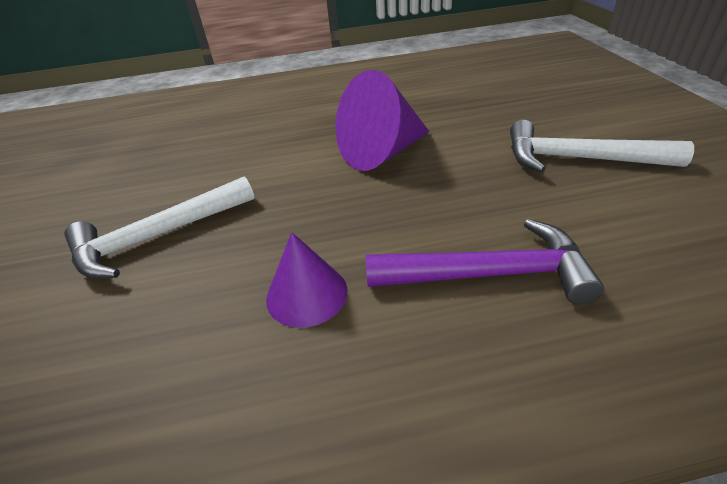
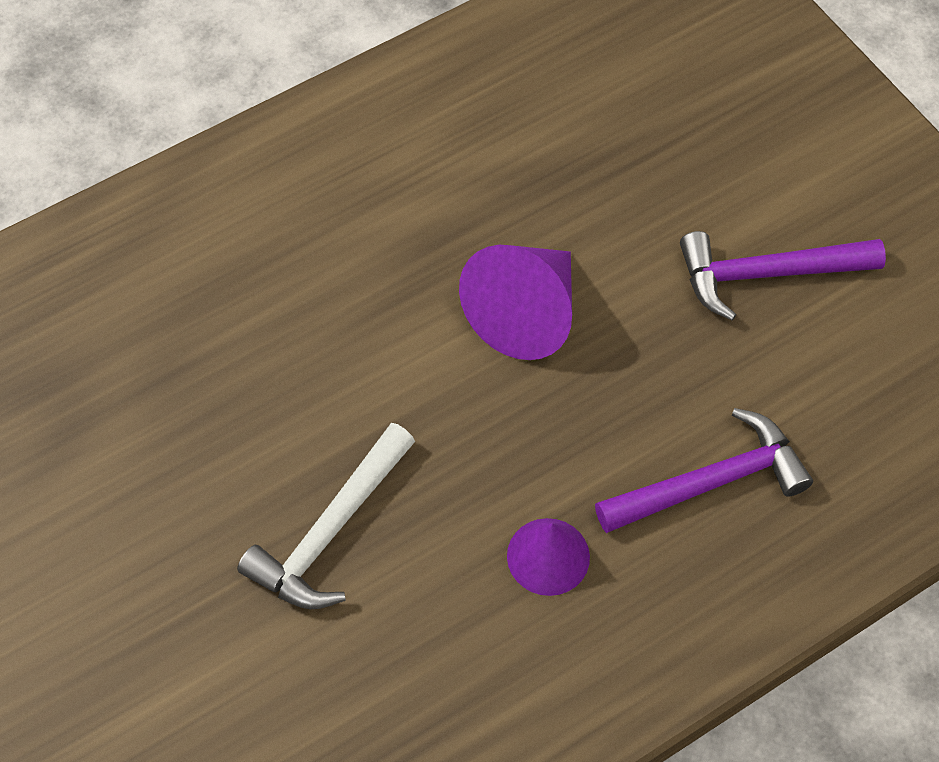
camera: 25 degrees left, 20 degrees up
white hammer [510,120,694,173] -> purple hammer [680,231,886,321]

